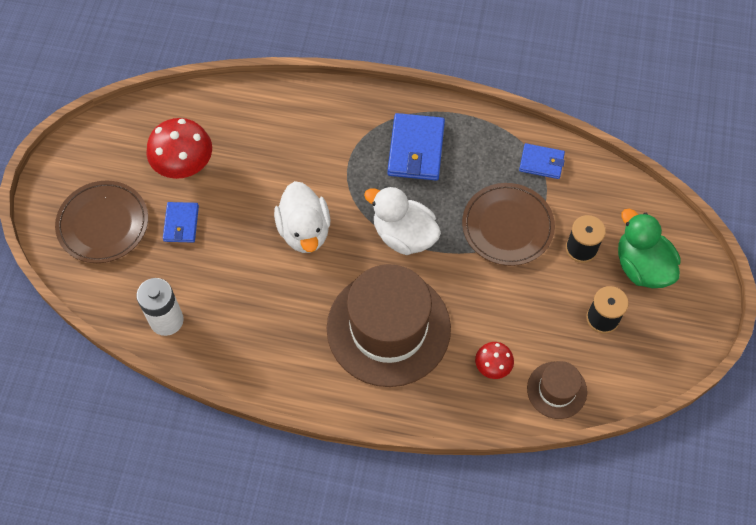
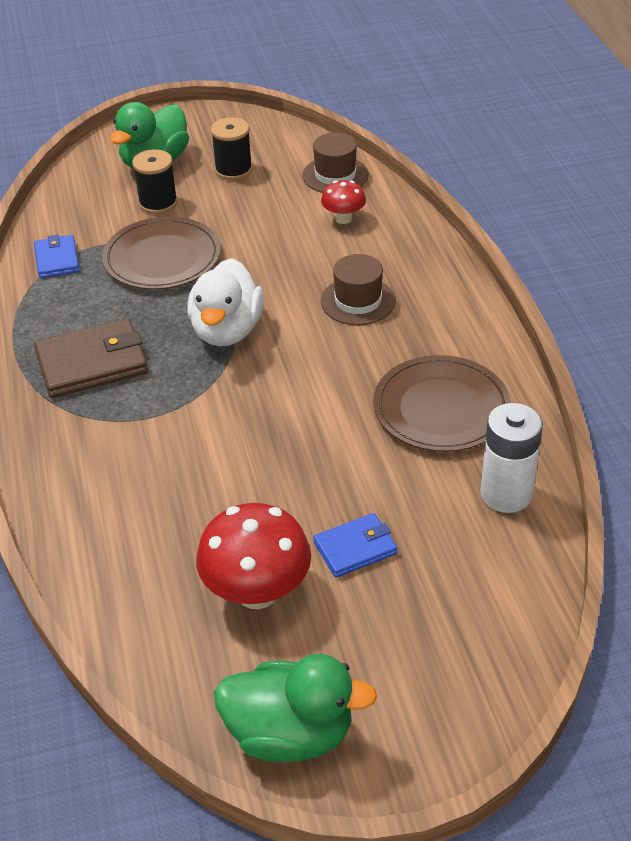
camera: 115 degrees left, 20 degrees down
brown plate [55,181,148,263] -> brown plate moved to [373,355,511,452]
white duck [274,181,330,253] -> none
brown hat [327,264,451,387] -> brown hat [321,254,396,325], size x0.47
blue wallet [388,113,445,181] -> brown wallet [34,318,148,398]
none -> green duck [214,654,377,763]

